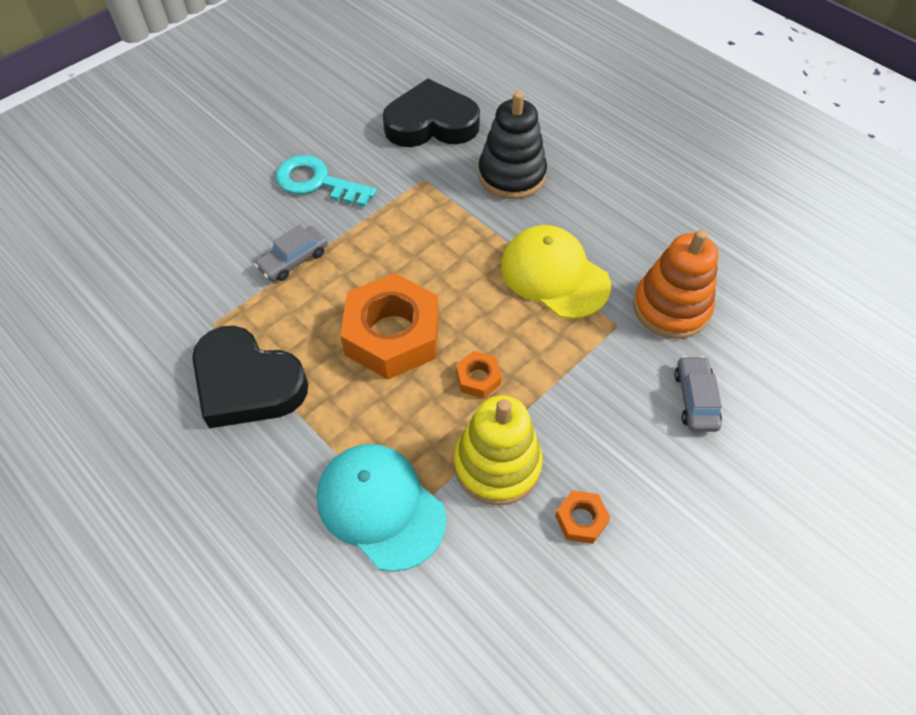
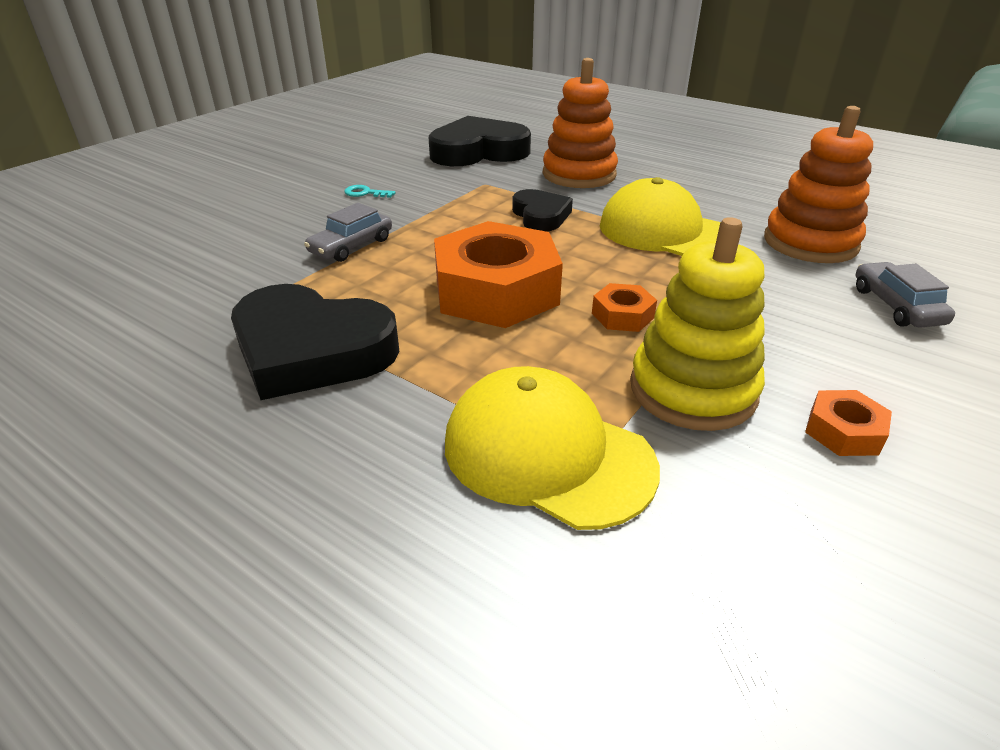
camera: 10 degrees left, 20 degrees down
turquoise key [275,155,376,207] -> turquoise key [344,185,396,198], size x0.43
turquoise cap [317,444,446,572] -> yellow cap [445,366,660,530]
black stacking toy [478,91,547,199] -> orange stacking toy [543,58,618,188]
none -> black heart [512,189,573,231]

